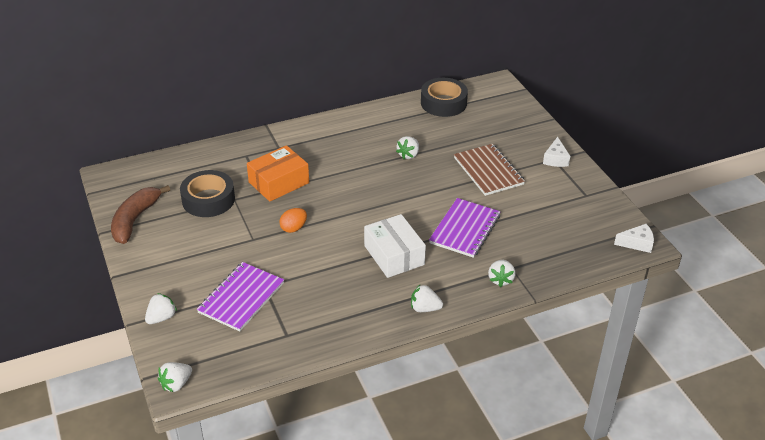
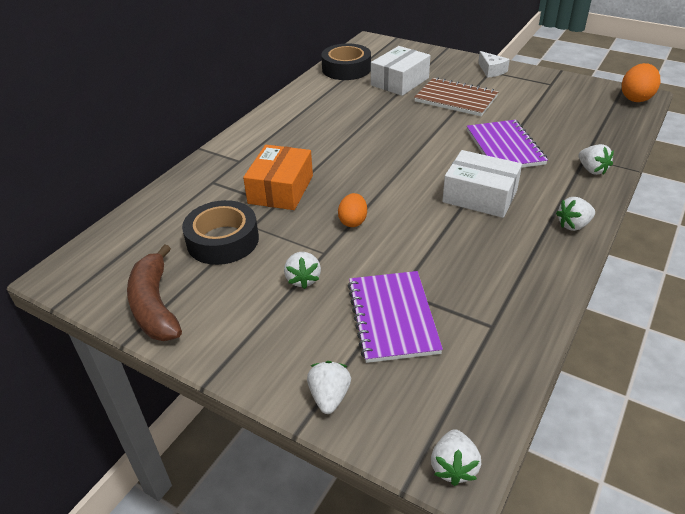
camera: 35 degrees left, 0 degrees up
white strawberry [396,136,419,159] -> white strawberry moved to [284,252,321,289]
white cheese [614,224,654,253] -> orange egg [622,63,660,102]
none -> white box [371,46,430,96]

